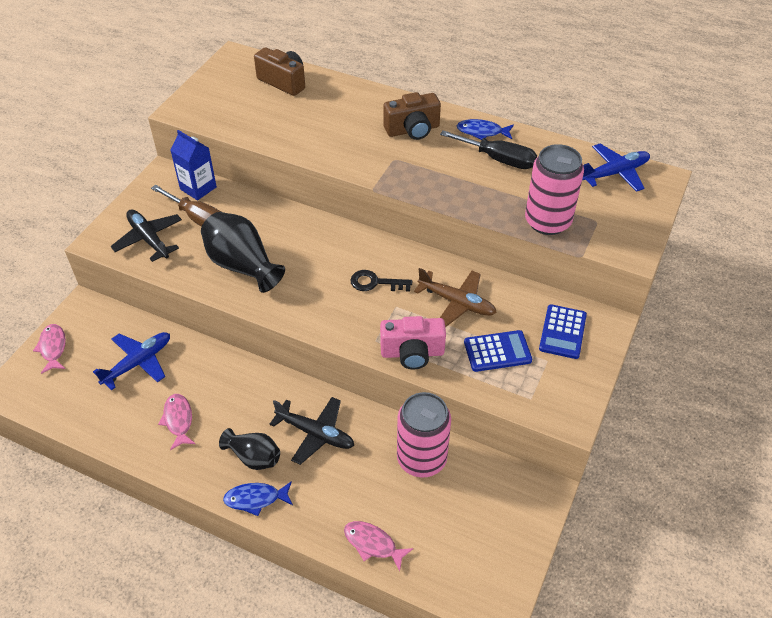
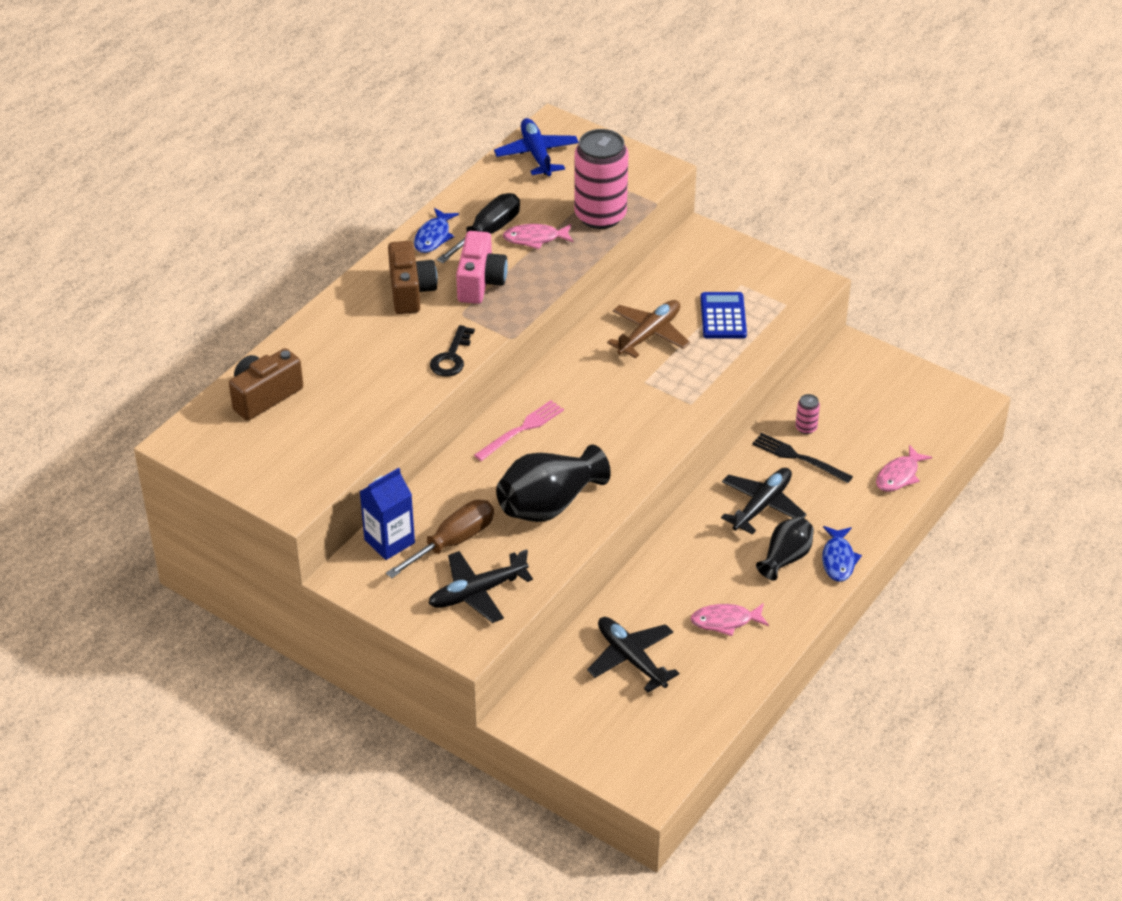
camera: 80 degrees left, 5 degrees down
pink fish [33,324,66,374] -> pink fish moved to [503,224,574,249]
blue plane [93,332,170,390] -> black plane [587,617,680,693]
black key [350,270,412,292] -> black key moved to [430,325,475,377]
pink camera [380,316,446,369] -> pink camera moved to [456,231,508,304]
pink can [397,392,451,478] -> pink can [795,394,820,434], size x0.41
blue calculator [539,304,587,359] -> none
none -> pink fork [474,400,564,461]
none -> black fork [752,433,853,483]

